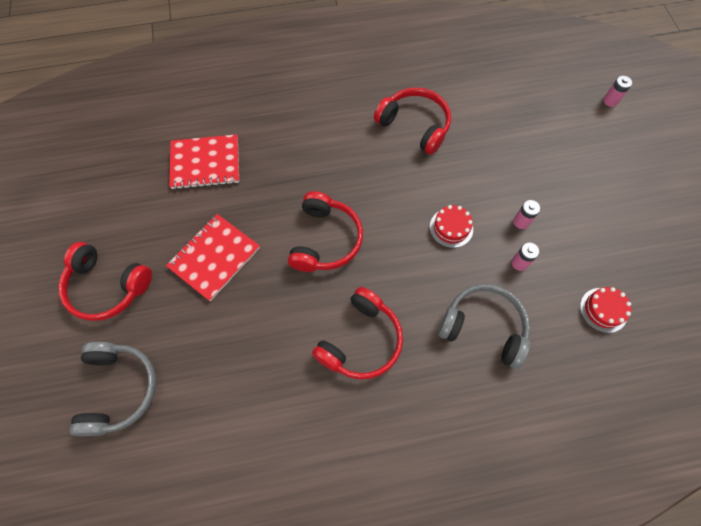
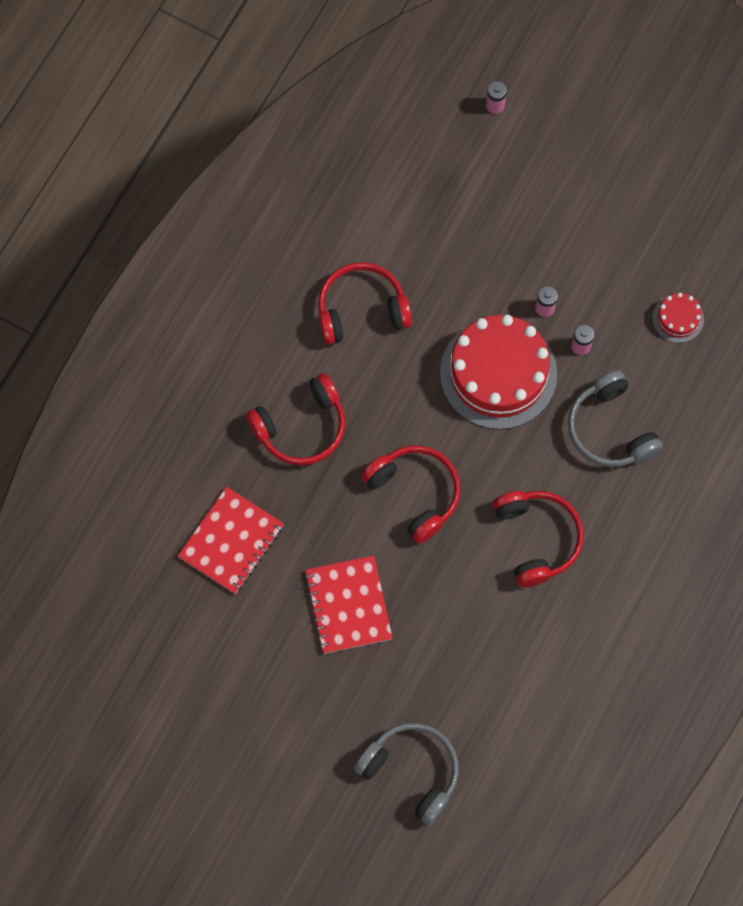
camera: 50 degrees left, 5 degrees up
red headphones [58,242,152,321] -> red headphones moved to [246,373,346,465]
red cake [430,205,473,248] -> red cake [440,315,557,429], size x2.26
grey headphones [438,284,530,369] -> grey headphones turned 90 degrees counterclockwise [568,371,663,467]

